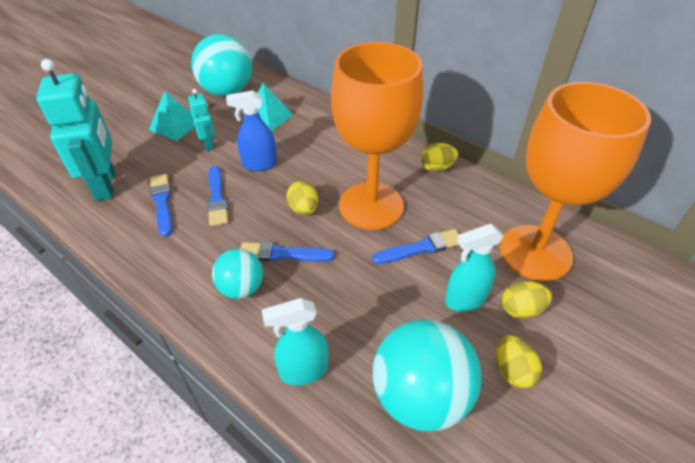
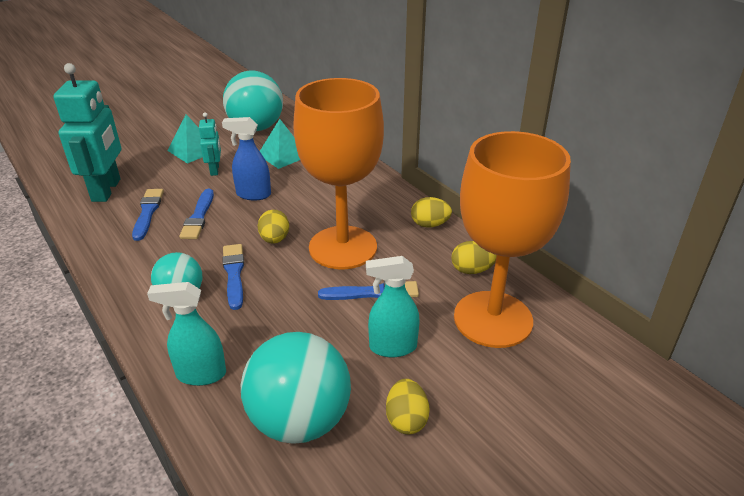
camera: 15 degrees right, 10 degrees down
blue brush [240,242,335,261] -> blue brush turned 60 degrees clockwise [222,244,244,310]
yellow egg [502,281,552,319] -> yellow egg moved to [451,241,497,274]

